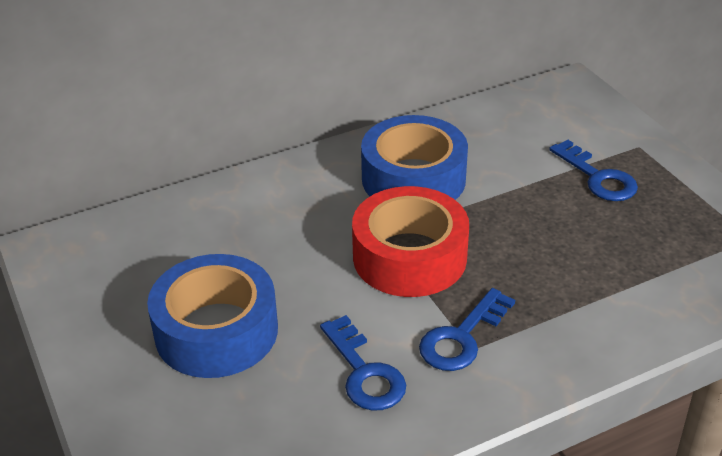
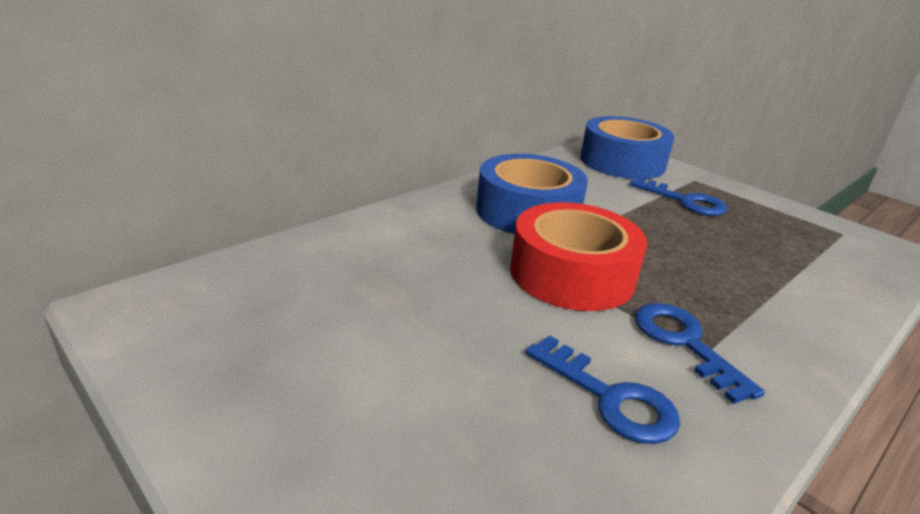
camera: 20 degrees left, 10 degrees down
blue tape [147,254,278,378] -> blue tape moved to [580,116,674,179]
blue key [419,288,515,371] -> blue key turned 135 degrees clockwise [635,303,765,404]

